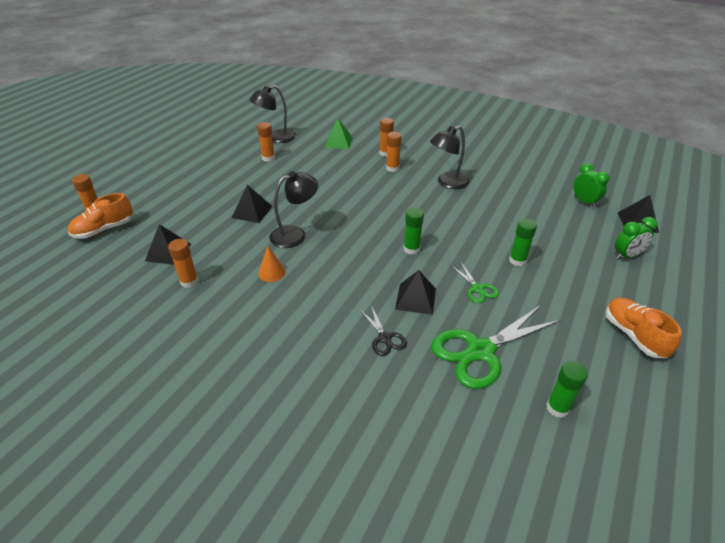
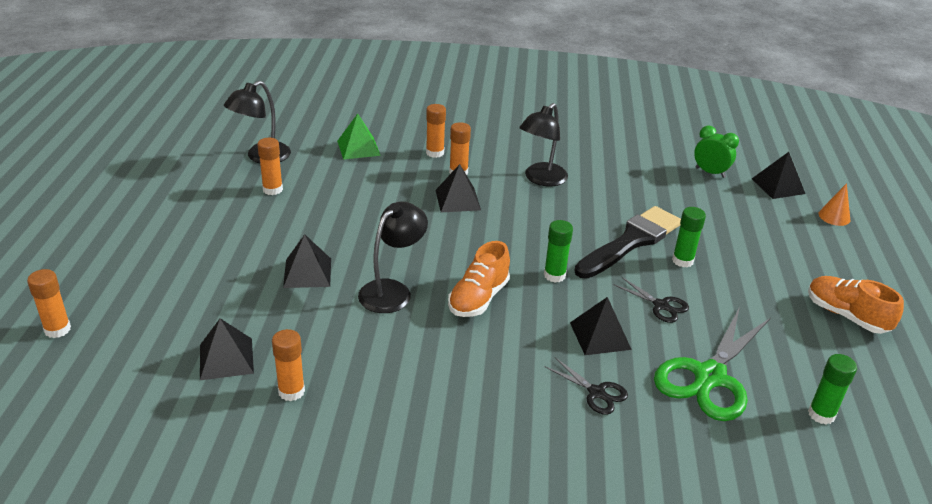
camera: 25 degrees left, 5 degrees down
orange shoe [68,193,133,239] -> orange shoe moved to [448,241,510,317]
orange cone [258,245,285,282] -> orange cone moved to [819,183,850,226]
green scissors [450,262,499,303] -> black scissors [613,277,689,323]
green clock [615,217,657,259] -> none
none -> black pyramid [436,164,481,212]
none -> black brush [574,206,681,279]

